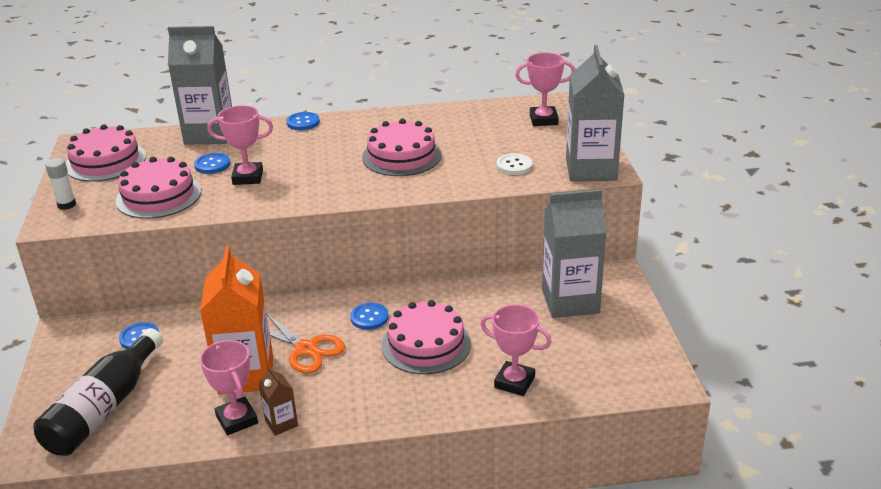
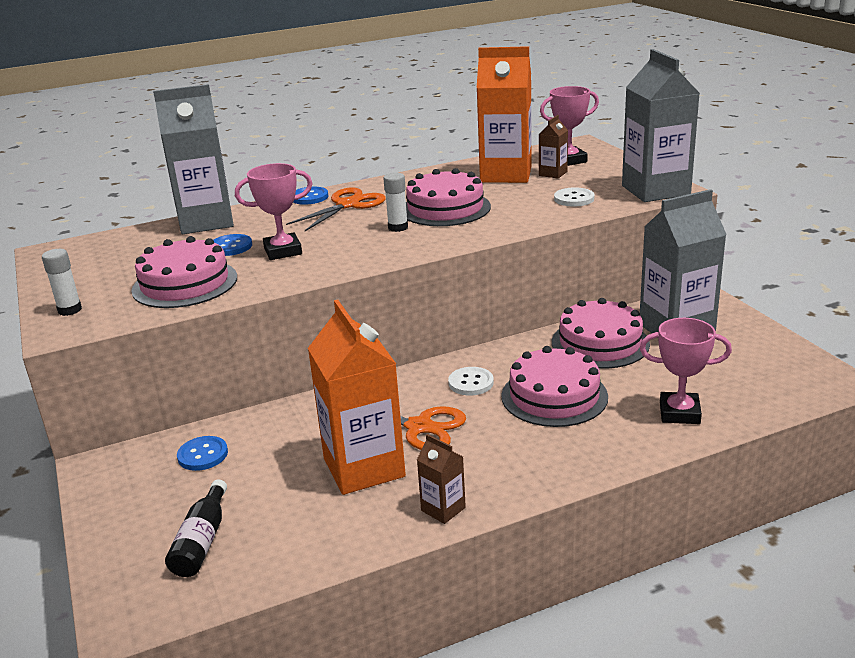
camera: 15 degrees left, 5 degrees down
black bottle [33,328,163,456] -> black bottle [165,479,227,577], size x0.56
pink cake [66,124,146,182] -> pink cake moved to [552,298,650,369]
pink trophy [200,340,258,435] -> none
blue button [350,303,389,330] -> white button [448,367,494,396]
none -> orange scissors [286,187,386,231]
none -> white glue stick [383,173,408,232]
none -> orange carton [477,46,532,183]
none -> brown carton [539,115,568,178]

